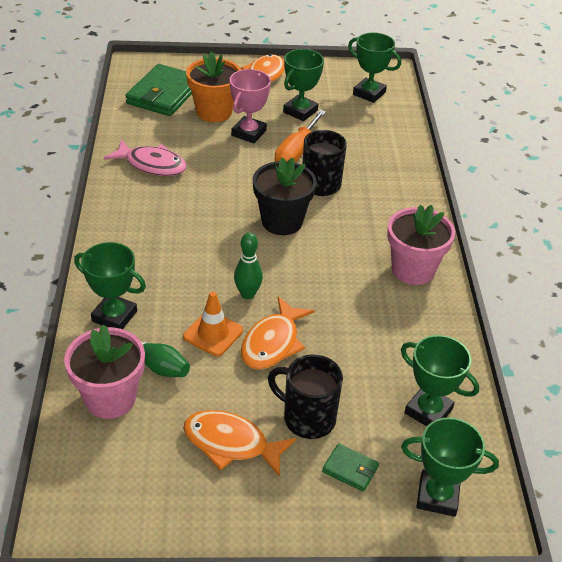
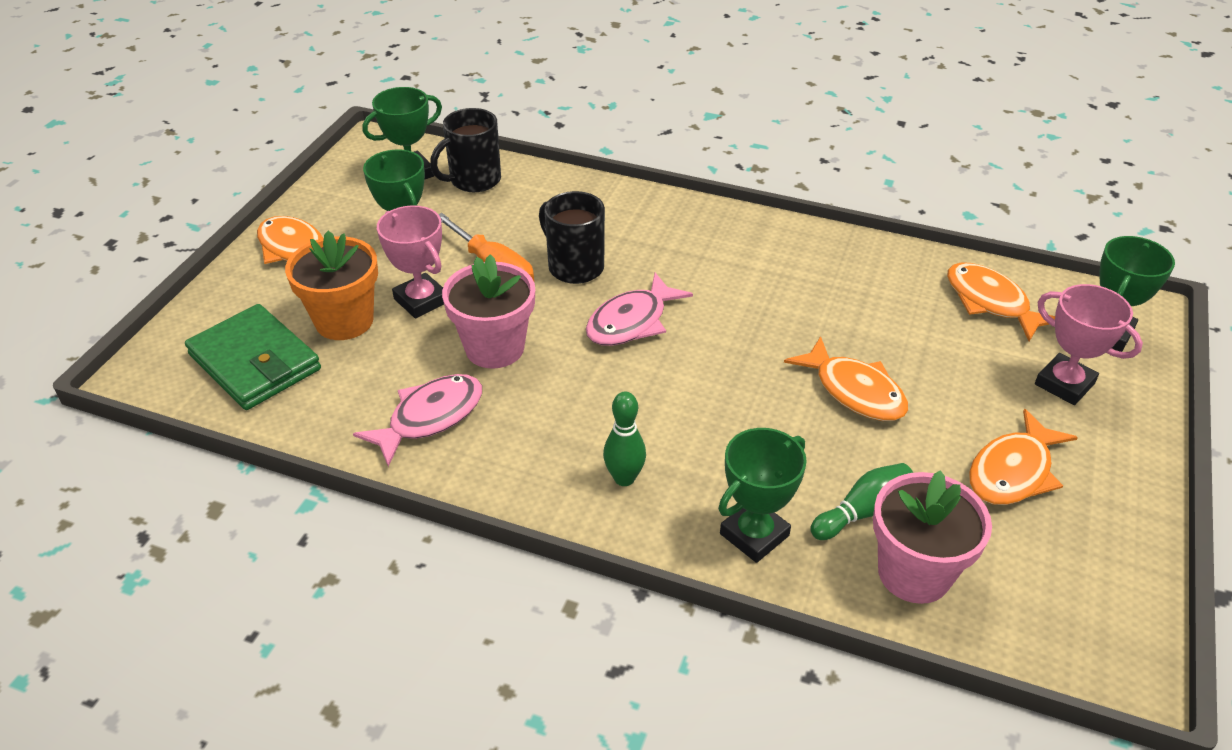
camera: 65 degrees left, 0 degrees up
orange traffic cone [183,291,243,356] -> none
green bowling pin [234,233,263,299] -> green bowling pin moved to [603,392,646,486]
black flower pot [253,157,317,235] -> pink fish [586,273,693,346]
black mug [268,355,343,439] -> black mug moved to [430,108,501,192]
green wallet [322,443,379,492] -> pink trophy [1035,284,1143,405]
pink flower pot [387,205,455,285] -> pink flower pot moved to [442,254,535,369]
green trophy [401,335,479,426] -> orange fish [947,262,1055,341]

